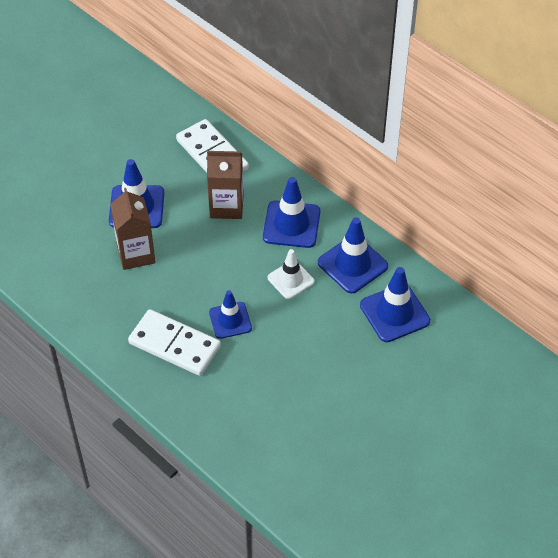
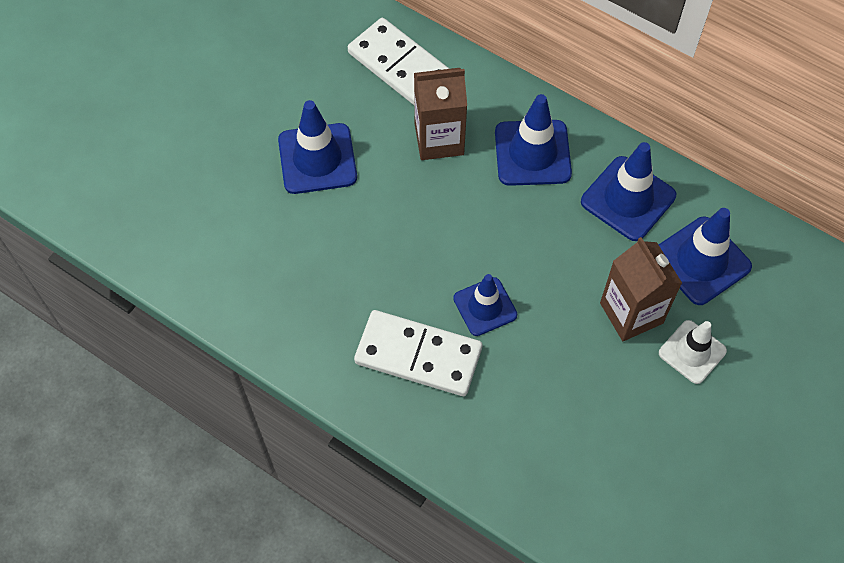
camera: 10 degrees left, 10 degrees up
brown carton [110,188,156,270] -> brown carton moved to [600,237,682,341]
white traffic cone [268,249,315,299] -> white traffic cone moved to [659,320,727,384]

